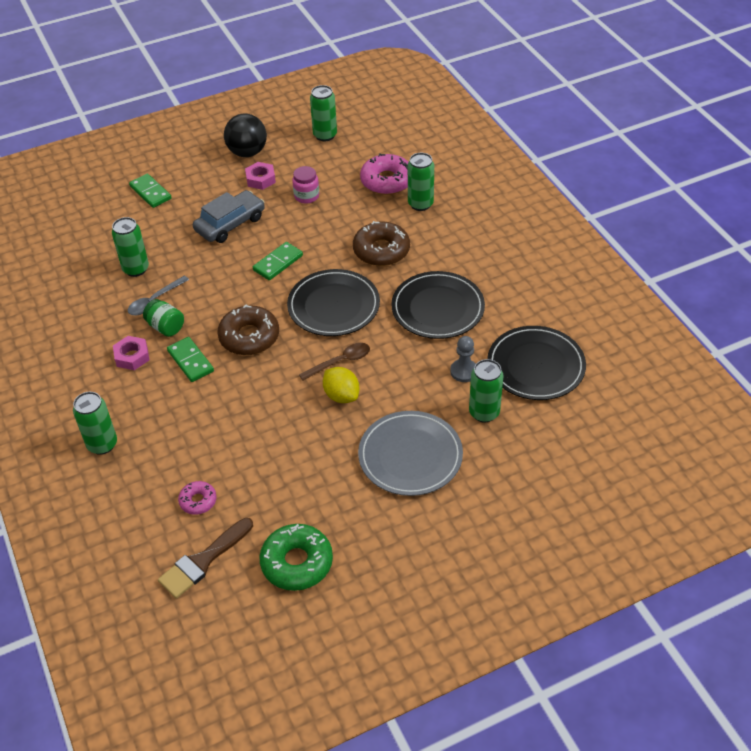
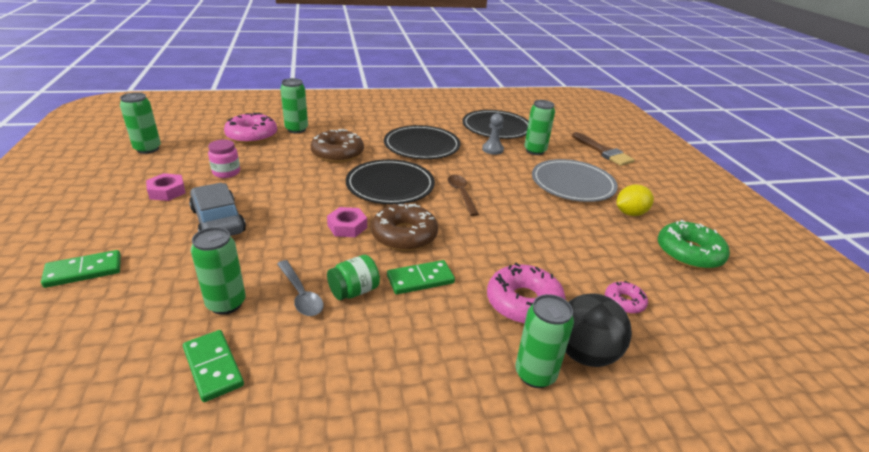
camera: 80 degrees left, 15 degrees down
pink nut [113,336,149,370] -> pink nut moved to [327,207,367,237]
brown brush [158,518,253,599] -> brown brush moved to [572,132,635,166]
black ball [224,114,267,157] -> black ball moved to [566,293,632,367]
green domino [253,242,303,280] -> green domino moved to [183,330,244,402]
yellow lemon [323,367,359,403] -> yellow lemon moved to [616,184,654,216]
none -> pink donut [487,263,566,324]

